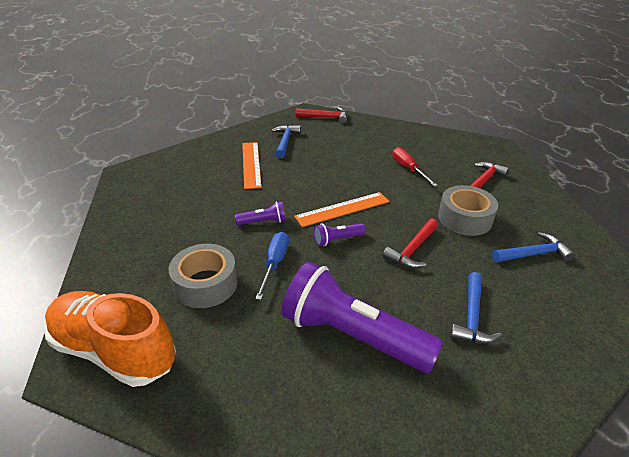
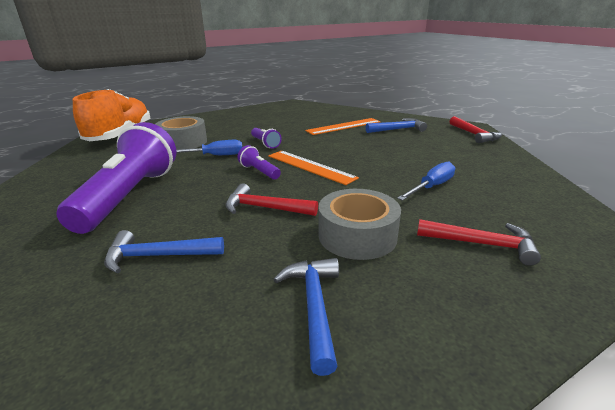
camera: 70 degrees right, 10 degrees down
red screwdriver [392,147,438,187] -> blue screwdriver [397,162,455,201]
blue hammer [492,232,575,263] -> blue hammer turned 150 degrees counterclockwise [273,258,339,376]

